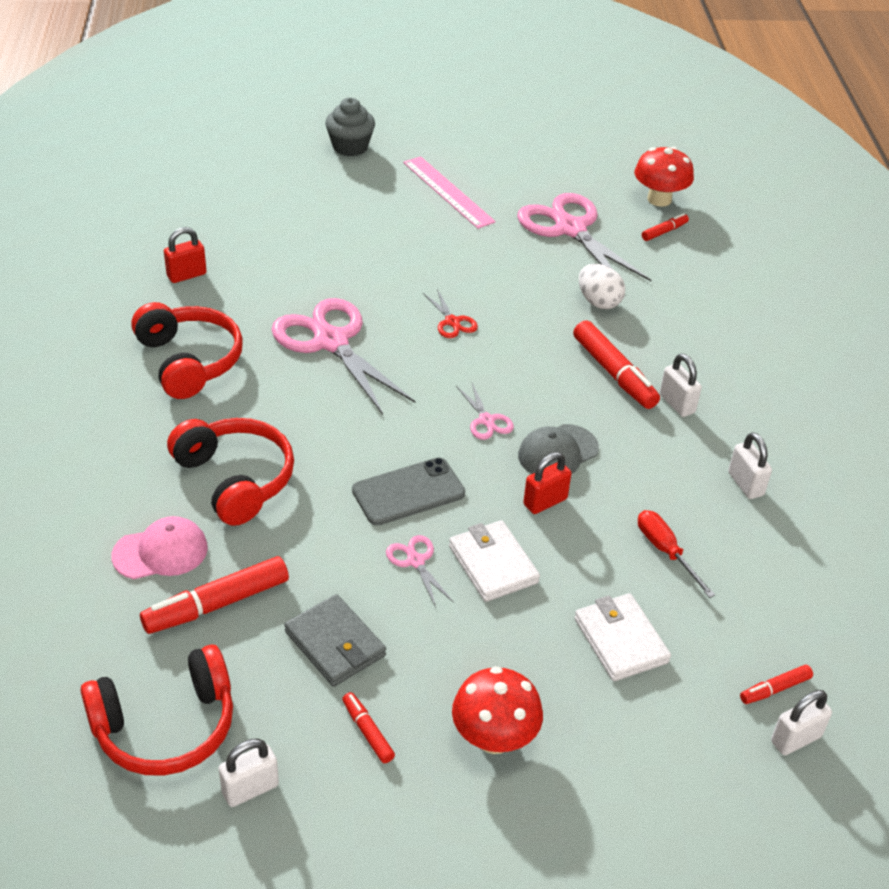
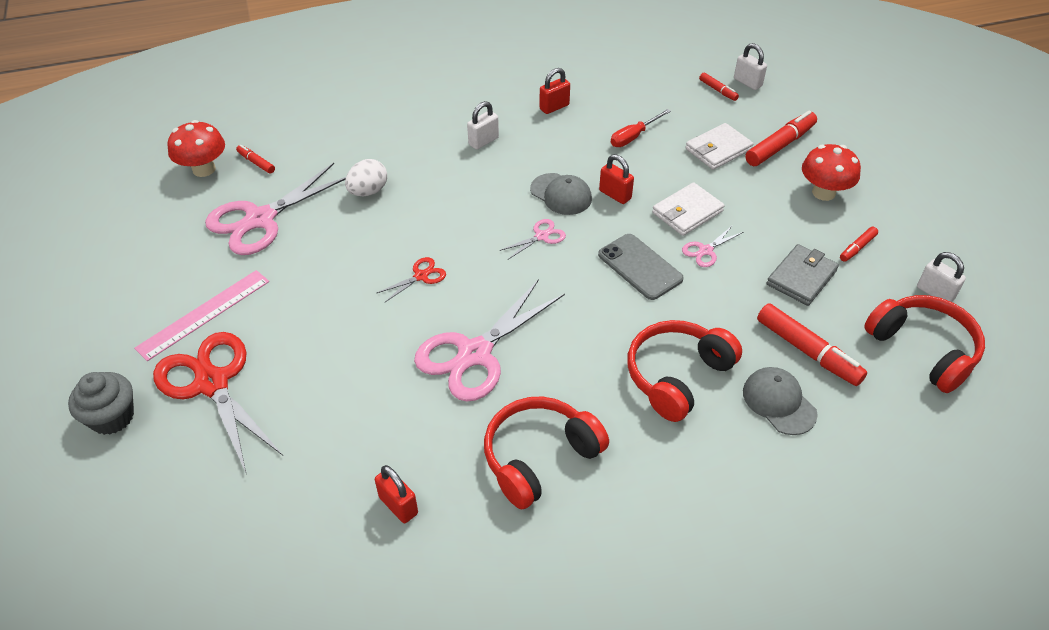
camera: 100 degrees left, 5 degrees up
pink cap [111,516,208,579] -> grey cap [743,367,818,435]
red marker [573,320,660,409] -> red marker moved to [745,111,817,166]
white padlock [728,432,772,499] -> red padlock [539,68,570,114]
none -> red scissors [153,332,283,475]

